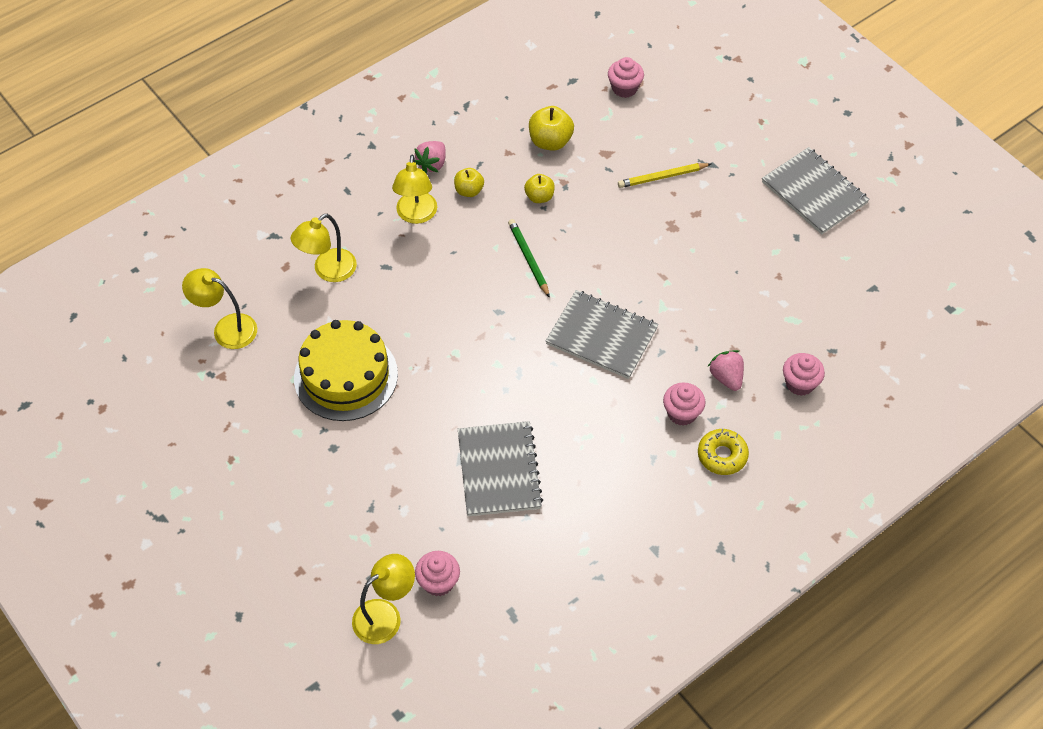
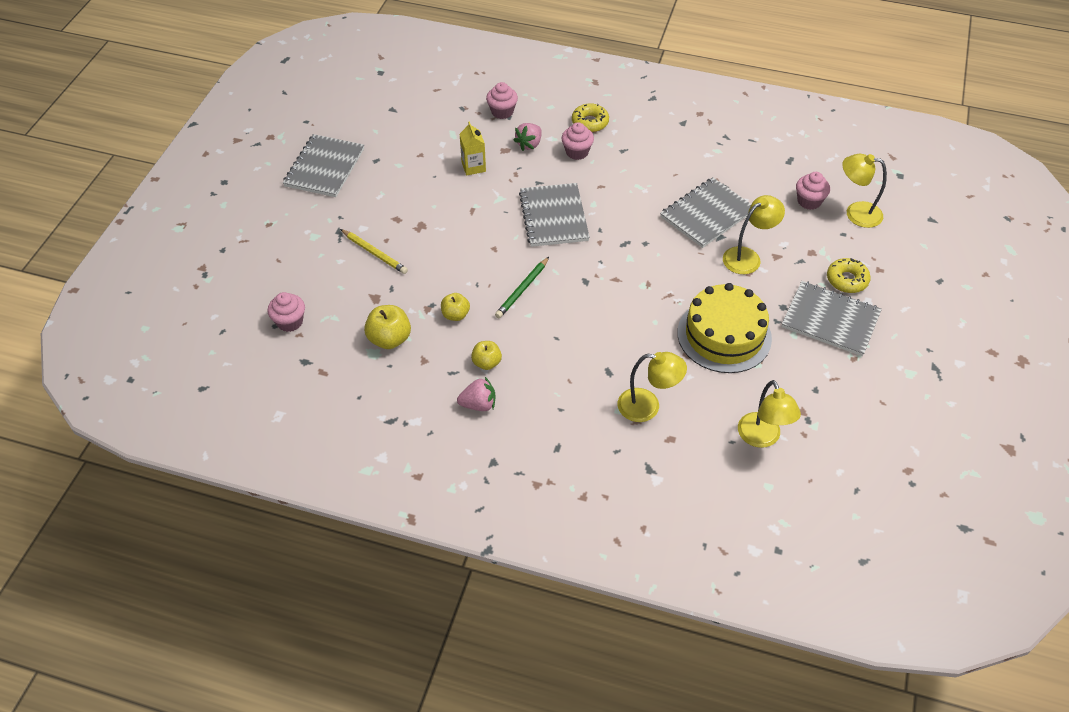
camera: 125 degrees left, 5 degrees down
yellow lamp [392,155,437,224] -> yellow lamp moved to [723,195,785,274]
none -> yellow carton [460,121,486,175]
none -> grey notebook [782,281,882,356]
none -> yellow donut [827,258,871,293]

